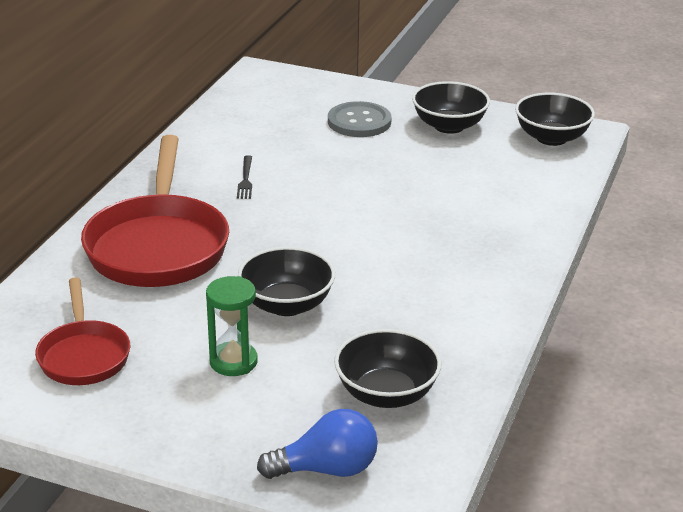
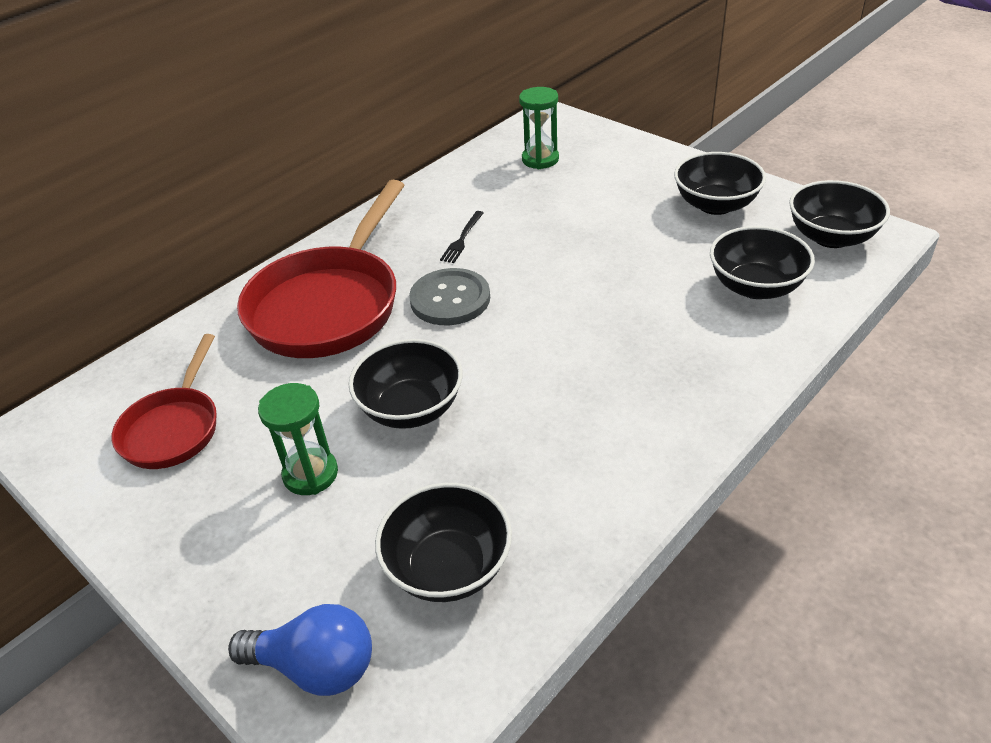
camera: 25 degrees right, 10 degrees up
grey button [328,101,392,137] -> grey button moved to [409,268,490,325]
none -> green hourglass [519,87,559,169]
none -> black bowl [710,226,815,299]

